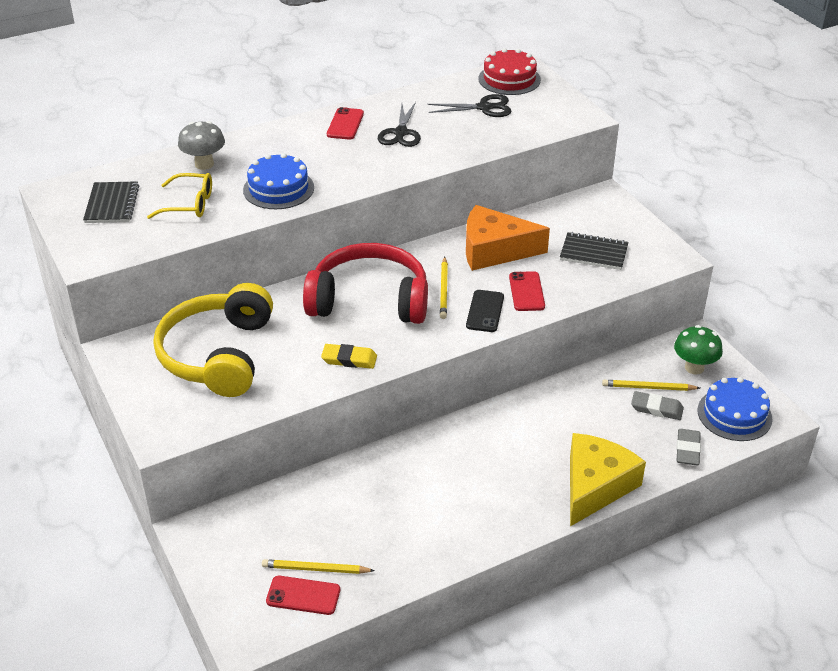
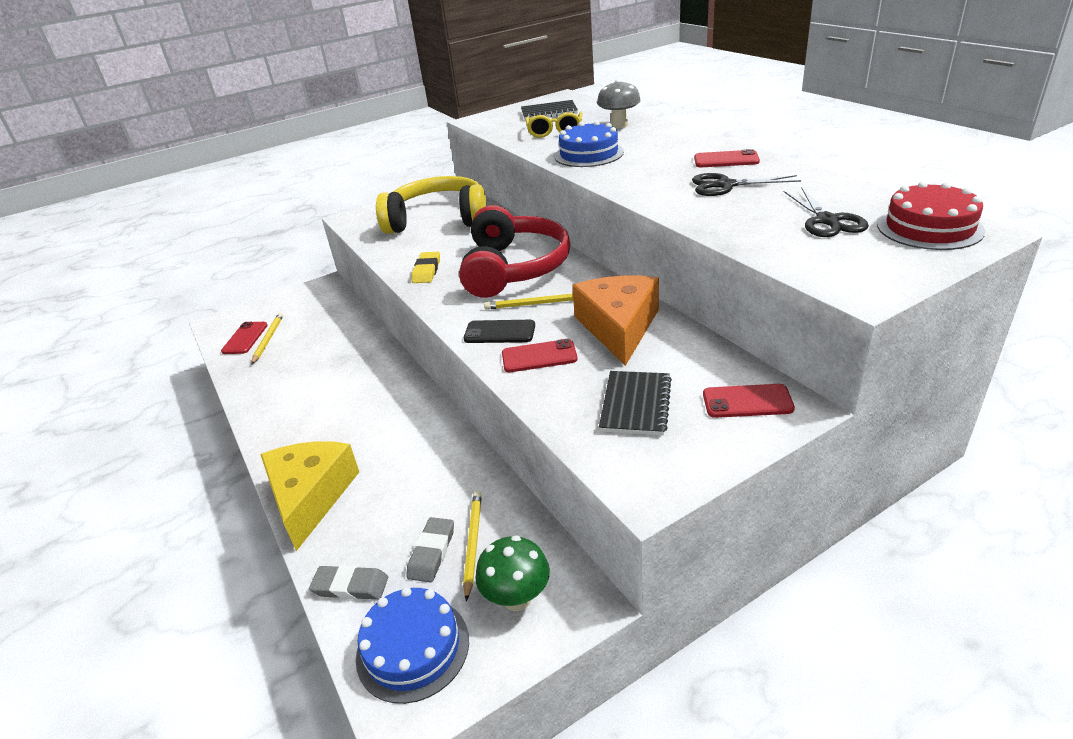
camera: 90 degrees right, 5 degrees down
yellow cheese [570,433,646,526] -> yellow cheese turned 120 degrees counterclockwise [260,441,359,551]
none -> red phone [703,384,795,418]

